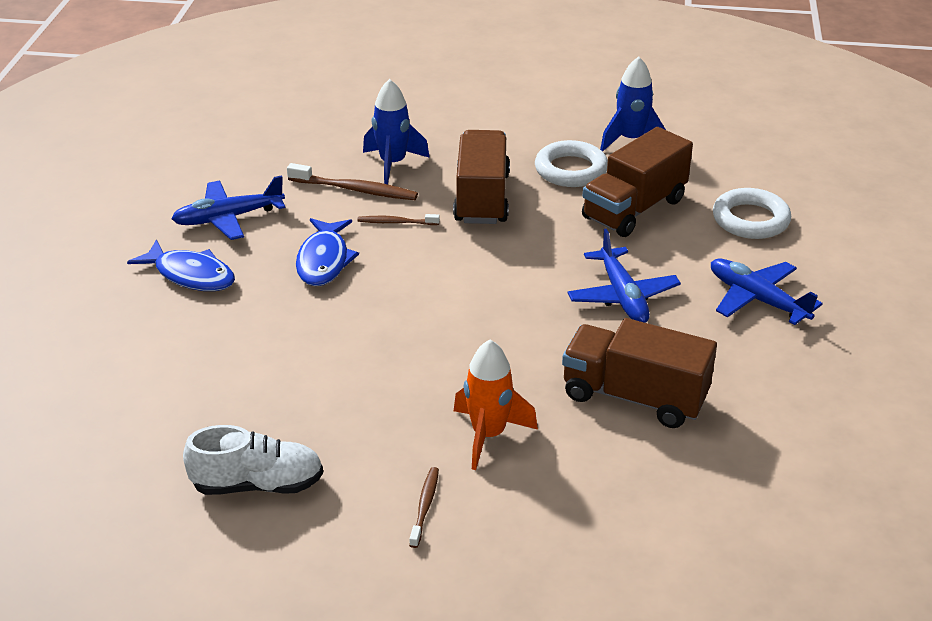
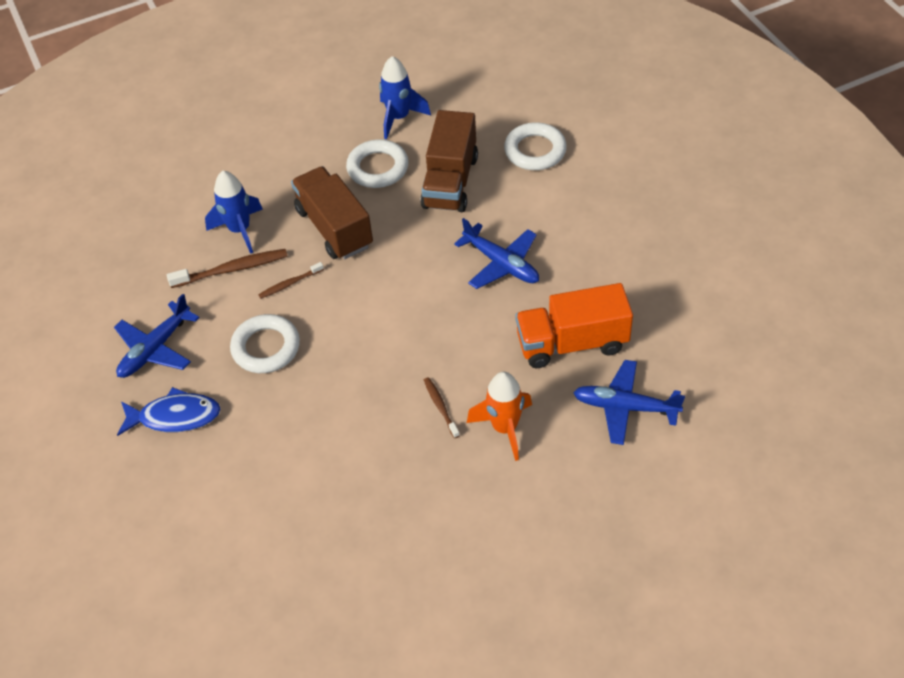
camera: 30 degrees left, 15 degrees up
white shoe [183,425,323,495] -> none
blue fish [296,218,359,286] -> white ring [230,314,300,373]
brown toothbrush [409,467,439,548] -> brown toothbrush moved to [424,377,460,438]
brown truck [562,318,717,428] -> orange truck [515,283,633,368]
blue plane [711,258,823,325] -> blue plane moved to [573,360,685,445]

